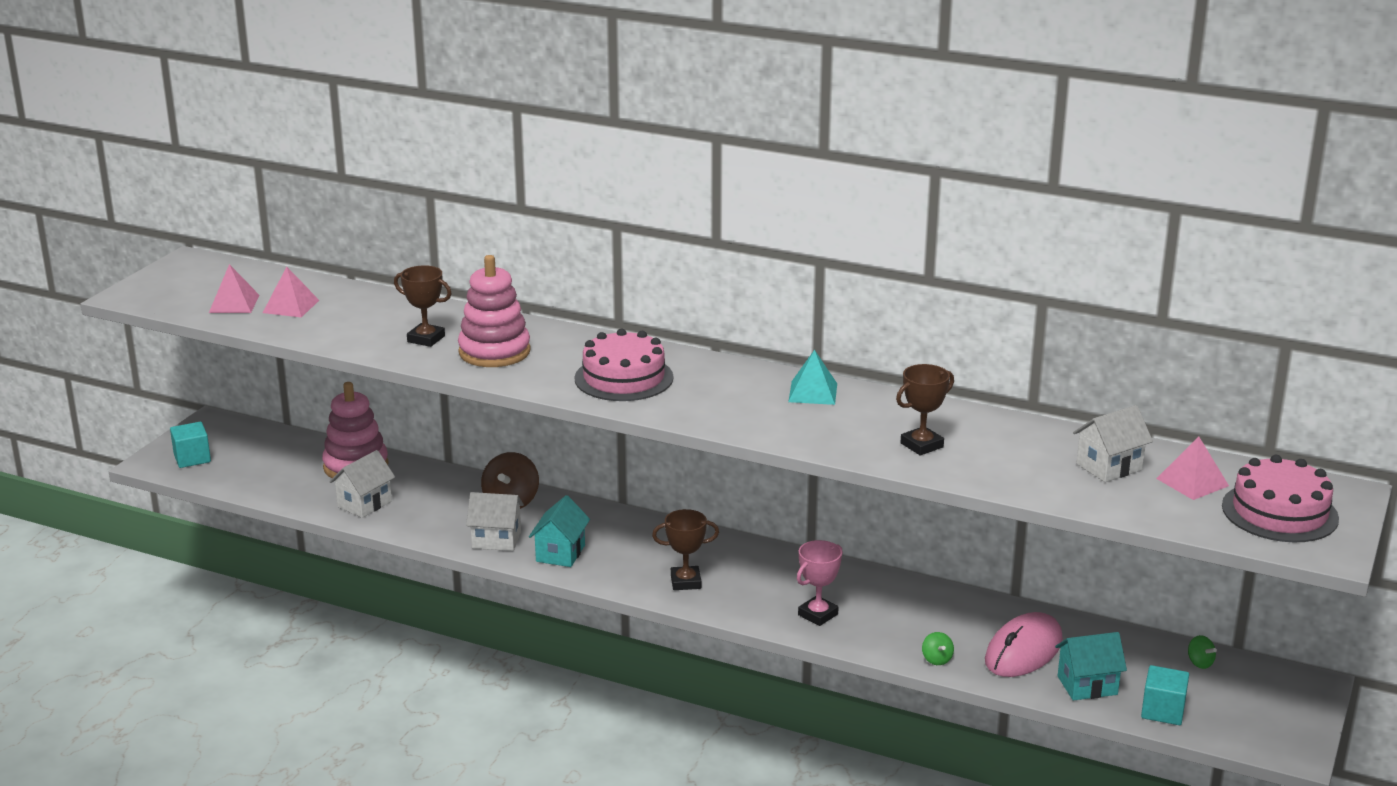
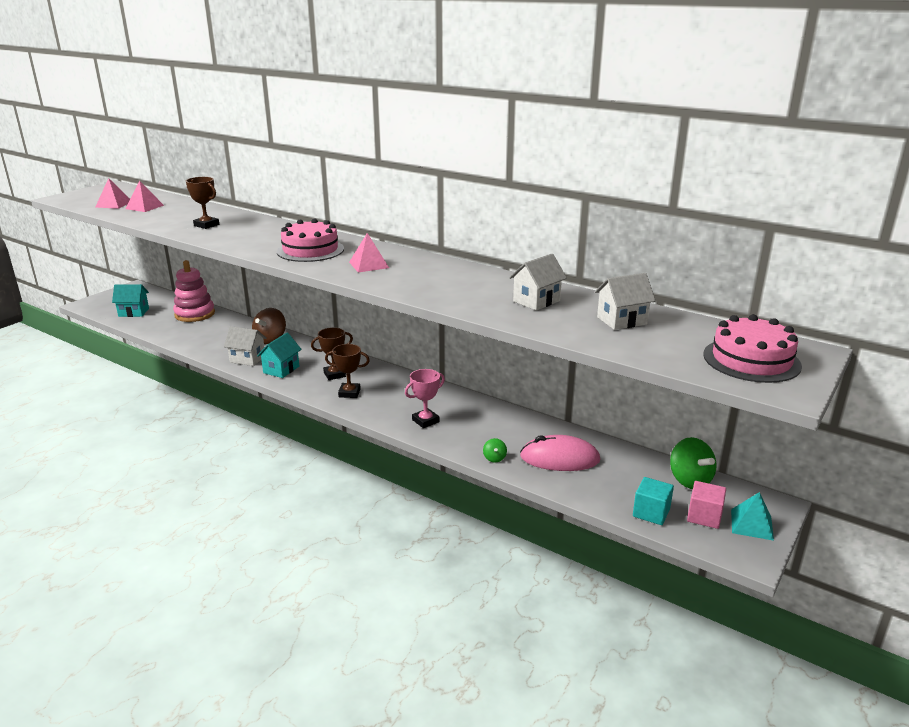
camera: 10 degrees right, 0 degrees up
turquoise cube [170,422,211,468] -> none
white house [329,450,395,518] -> white house moved to [509,254,567,310]
pink stacking toy [458,255,531,367] -> none
turquoise pyramid [788,350,837,405] -> turquoise pyramid moved to [731,492,774,541]
brown trophy [896,364,954,455] -> brown trophy moved to [311,327,353,380]
pink mouse [985,612,1063,677] -> pink mouse turned 45 degrees clockwise [520,435,600,471]
turquoise house [1055,632,1127,700] -> turquoise house moved to [112,284,149,317]
pink pyramid [1156,437,1229,500] -> pink pyramid moved to [349,233,389,273]
green spinning top [1188,635,1217,669] -> green spinning top [670,437,716,489], size x2.05
none -> pink cube [687,481,726,529]

